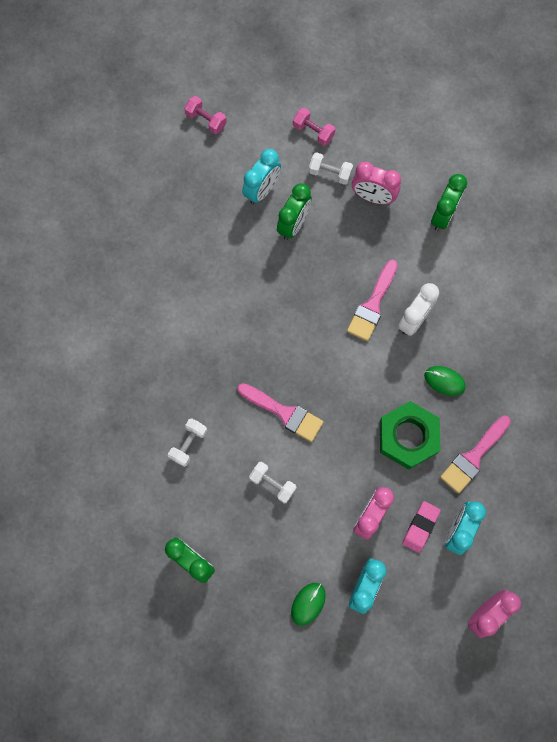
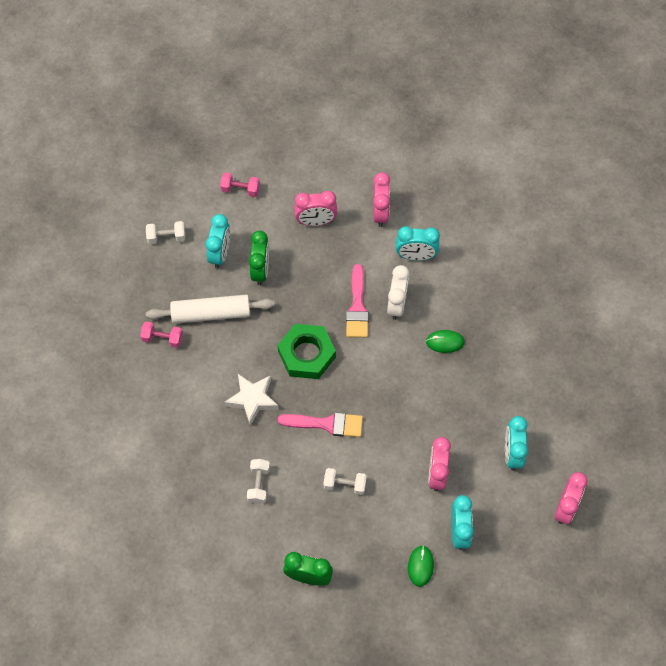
camera: 25 degrees left, 10 degrees down
pink dumbbell [184,96,227,134] -> pink dumbbell moved to [140,321,183,348]
white dumbbell [309,152,353,185] -> white dumbbell moved to [146,221,185,244]
green nut [380,401,440,469] -> green nut moved to [278,324,336,379]
pink eraser [402,501,441,553] -> none
green clock [431,174,467,231] -> pink clock [373,172,390,227]
pink brush [440,416,511,494] -> none
none -> white rolling pin [146,295,275,324]
none -> white star [224,374,279,426]
none -> turquoise clock [396,226,440,261]

